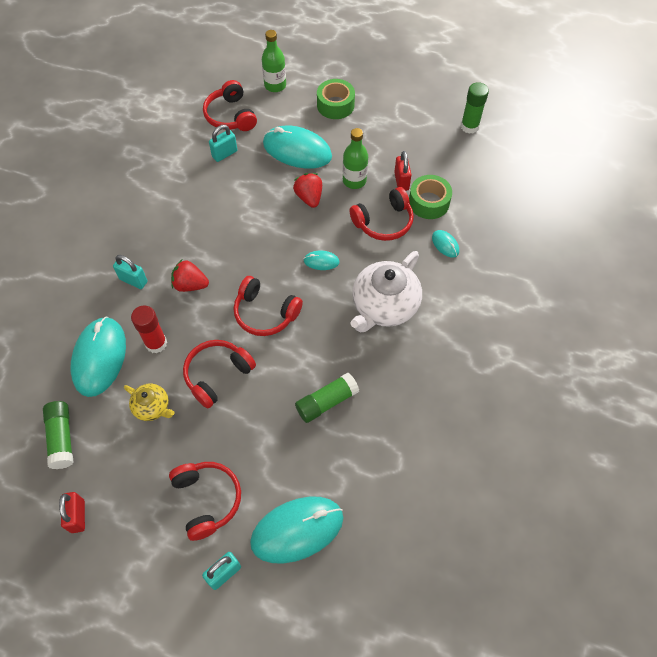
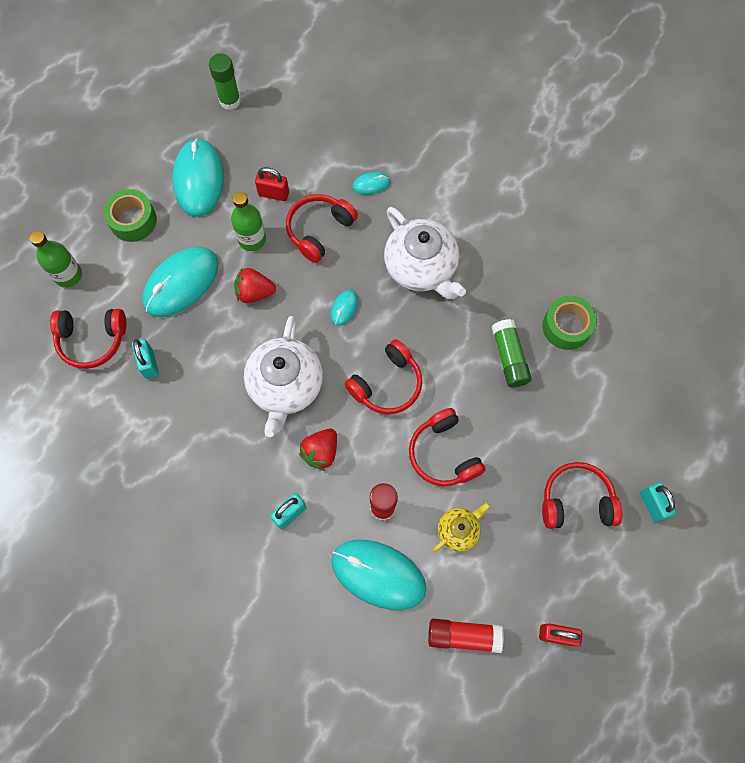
camera: 70 degrees left, 10 degrees up
green glue stick [43,401,74,469] -> red glue stick [428,619,504,653]
turquoise mouse [250,496,343,564] -> turquoise mouse moved to [172,138,224,217]
red headphones [350,187,414,241] -> red headphones turned 135 degrees counterclockwise [286,194,358,263]
green tape [409,175,452,219] -> green tape moved to [542,296,597,350]
none -> white teapot [244,316,323,437]

